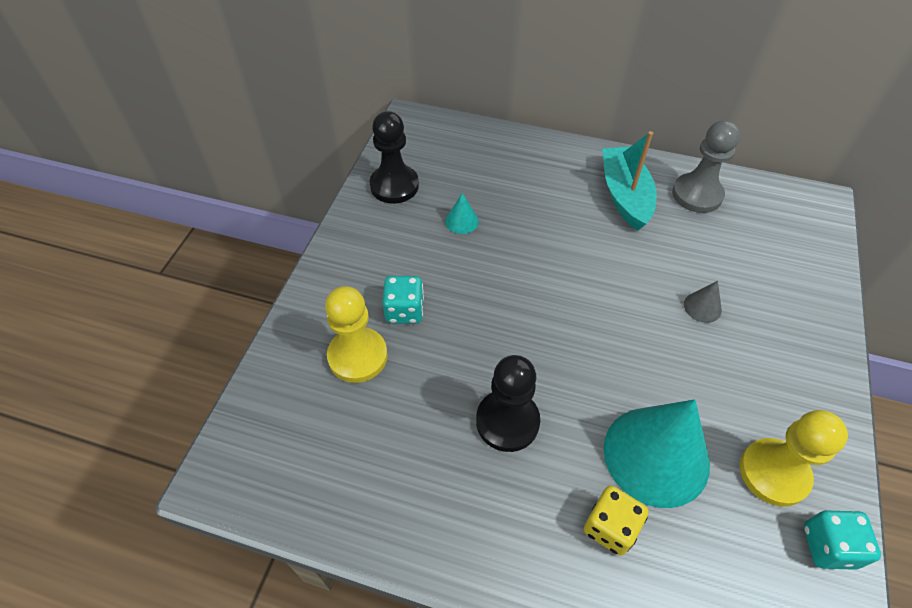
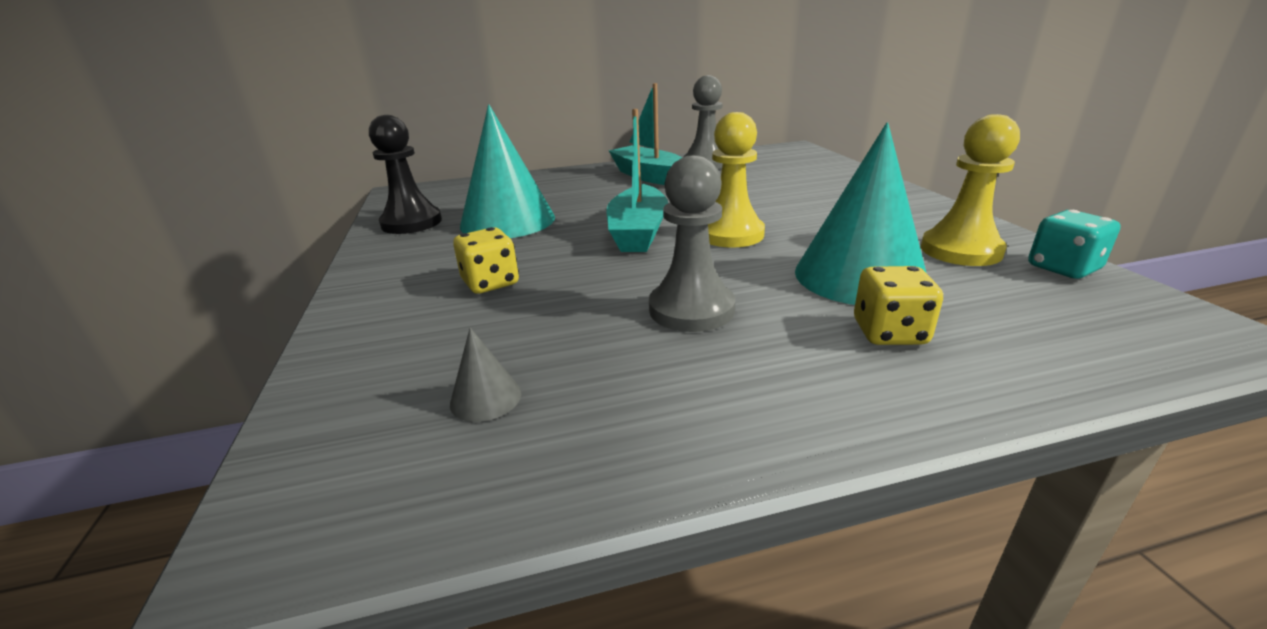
camera: 30 degrees left, 25 degrees down
yellow pawn [325,286,388,383] -> yellow pawn moved to [708,112,765,248]
turquoise dice [382,276,424,324] -> yellow dice [453,227,519,294]
turquoise cone [445,193,479,234] -> turquoise cone [460,104,555,238], size x2.42
black pawn [476,355,540,452] -> grey pawn [649,155,735,332]
grey cone [684,281,722,323] -> grey cone moved to [450,328,521,422]
none -> turquoise boat [606,109,668,252]

